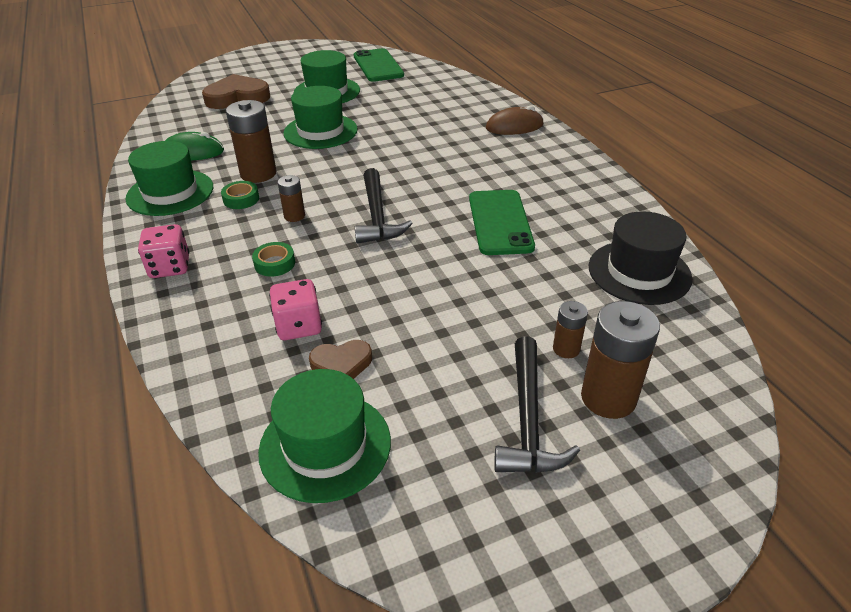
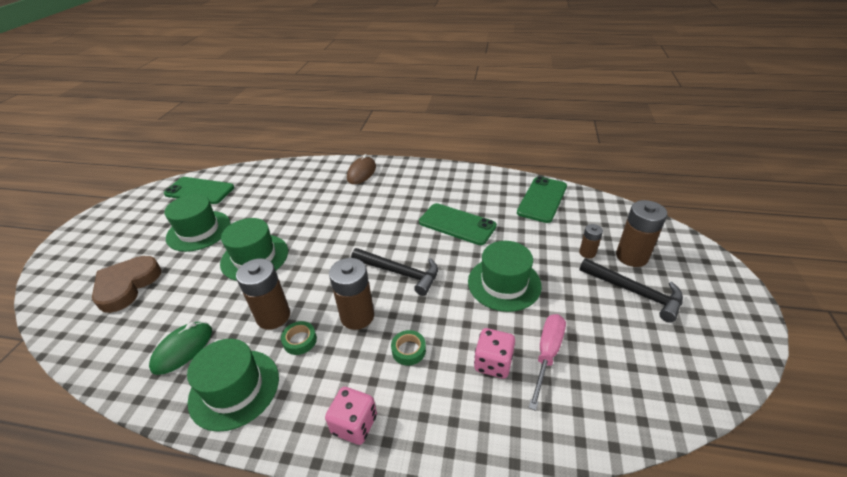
camera: 55 degrees left, 0 degrees up
green hat [258,369,391,503] -> green hat moved to [468,241,542,312]
brown battery [278,175,305,222] -> brown battery [329,258,374,330], size x1.87
brown heart [309,340,372,379] -> pink screwdriver [528,314,566,411]
black hat [589,211,692,305] -> green phone [517,176,567,223]

